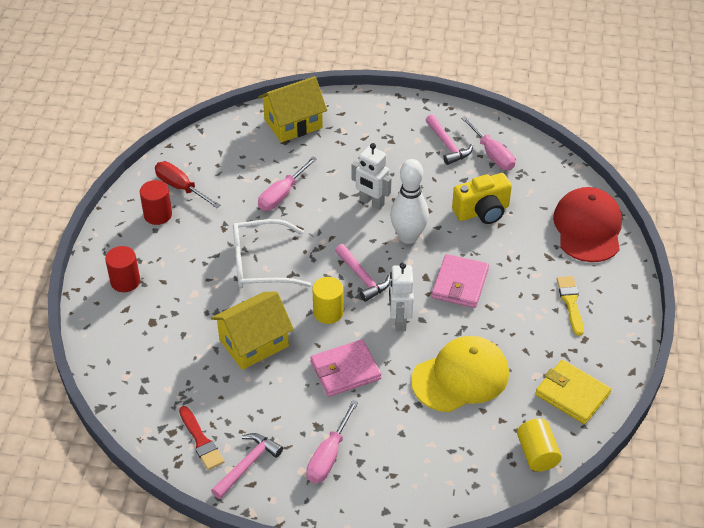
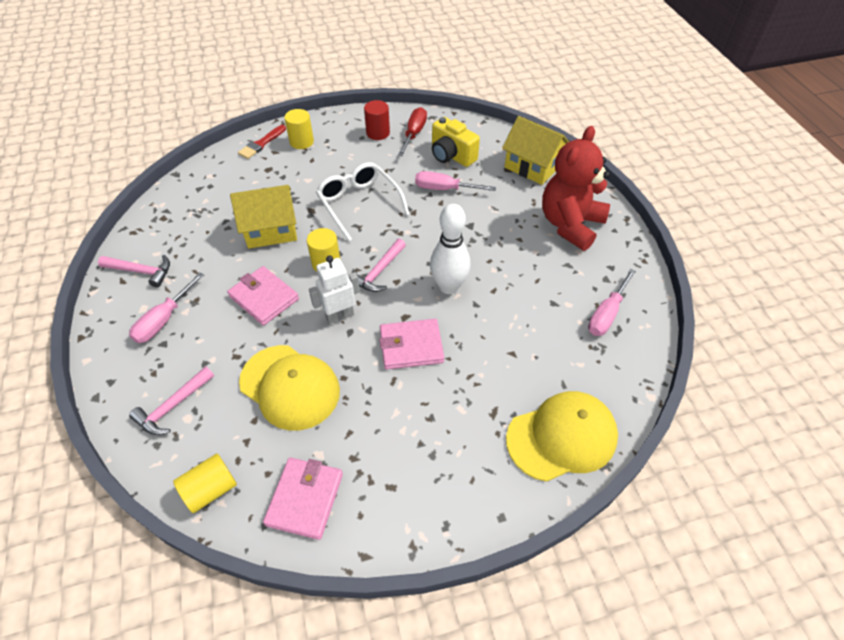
camera: 65 degrees right, 5 degrees up
red cylinder [105,246,140,292] -> yellow cylinder [284,109,314,149]
red brush [179,406,224,470] -> red brush moved to [238,125,286,159]
yellow house [211,291,294,370] -> yellow house turned 45 degrees counterclockwise [230,185,297,249]
pink screwdriver [306,400,359,483] -> pink screwdriver turned 60 degrees counterclockwise [129,272,204,343]
white robot [352,143,391,210] -> none
pink hammer [426,114,473,165] -> pink hammer moved to [129,366,214,435]
yellow camera [452,173,512,224] -> yellow camera moved to [432,117,480,167]
yellow wallet [535,360,611,424] -> pink wallet [263,457,343,540]
red cap [553,187,622,262] -> yellow cap [506,391,618,482]
yellow brush [557,276,584,336] -> none
none -> red teddy bear [542,126,610,251]

